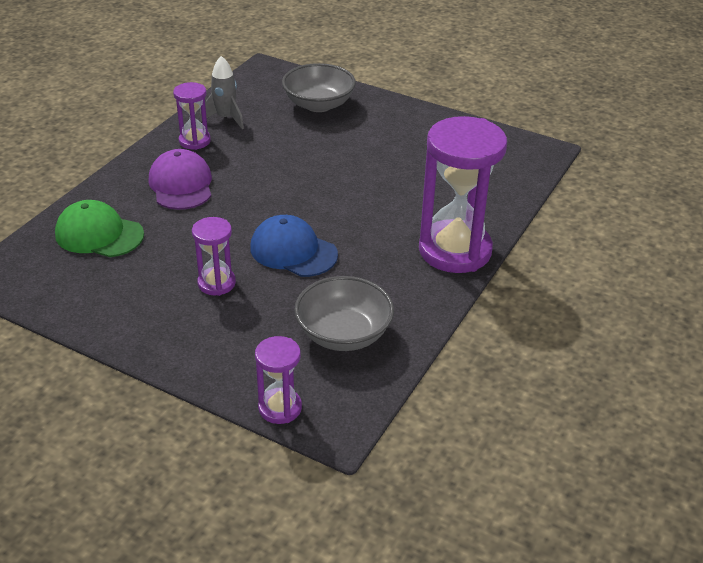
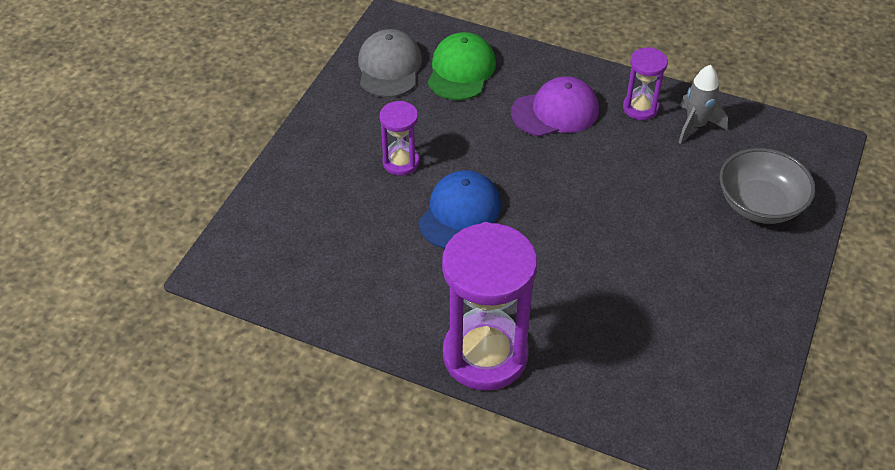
camera: 85 degrees right, 10 degrees up
purple hourglass [255,336,302,424] -> none
grey bowl [294,276,394,351] -> none
none -> grey cap [358,29,422,98]

